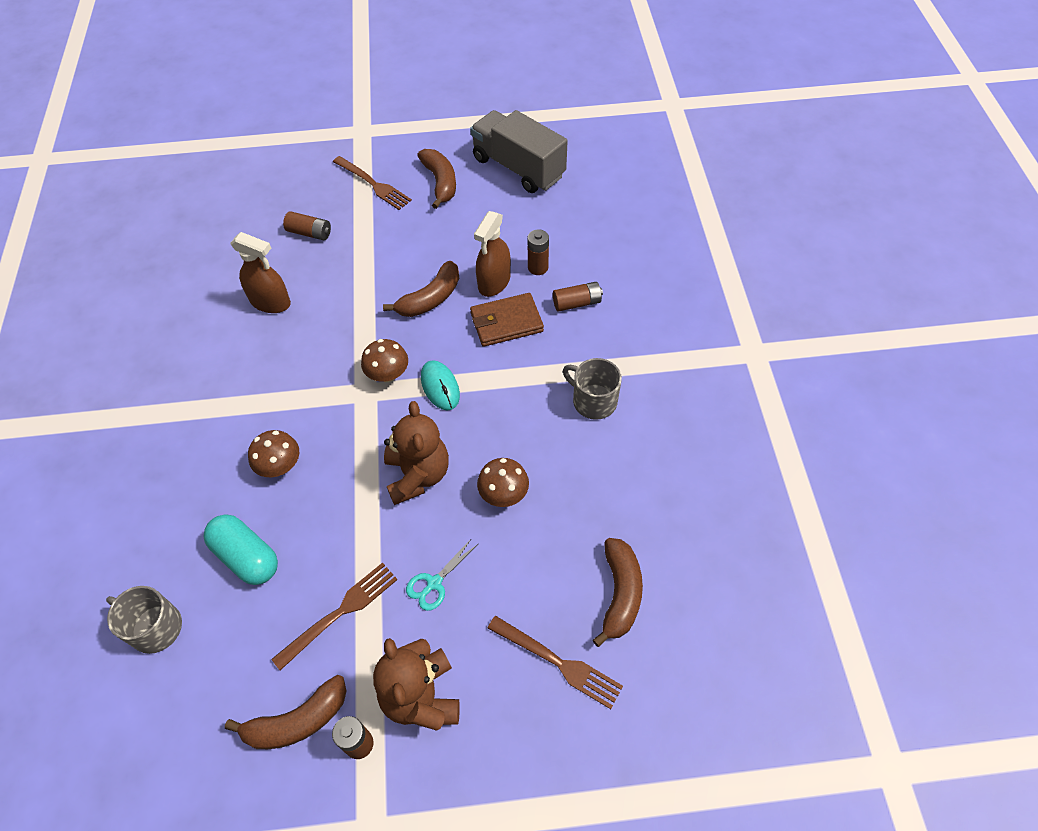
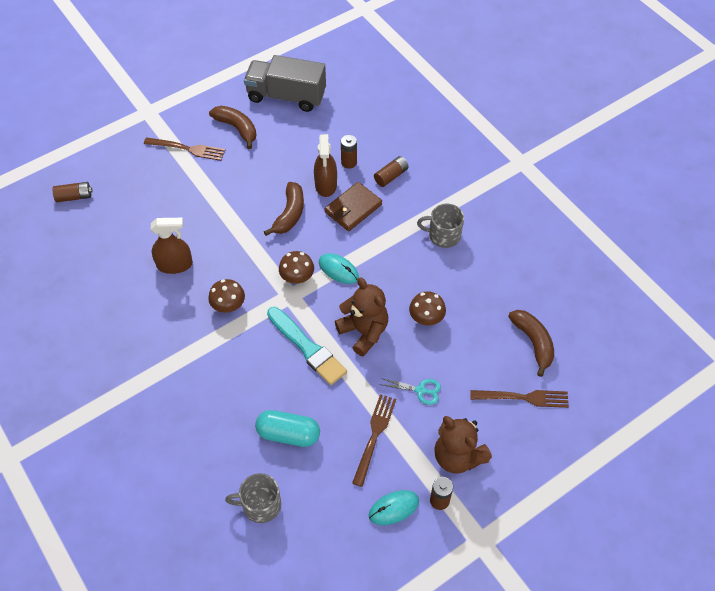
camera: 30 degrees left, 0 degrees up
brown banana [225,675,347,749] -> turquoise mouse [369,490,419,525]
brown mushroom [248,430,299,477] -> brown mushroom moved to [208,279,245,313]
brown battery [283,211,331,240] -> brown battery moved to [53,182,93,202]
turquoise scissors [406,538,478,611] -> turquoise scissors turned 90 degrees counterclockwise [379,378,441,405]
none -> turquoise brush [267,307,347,385]

